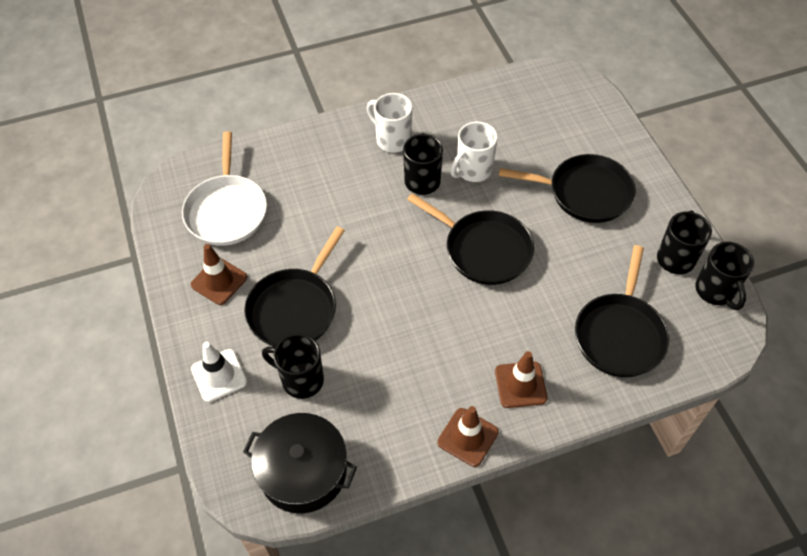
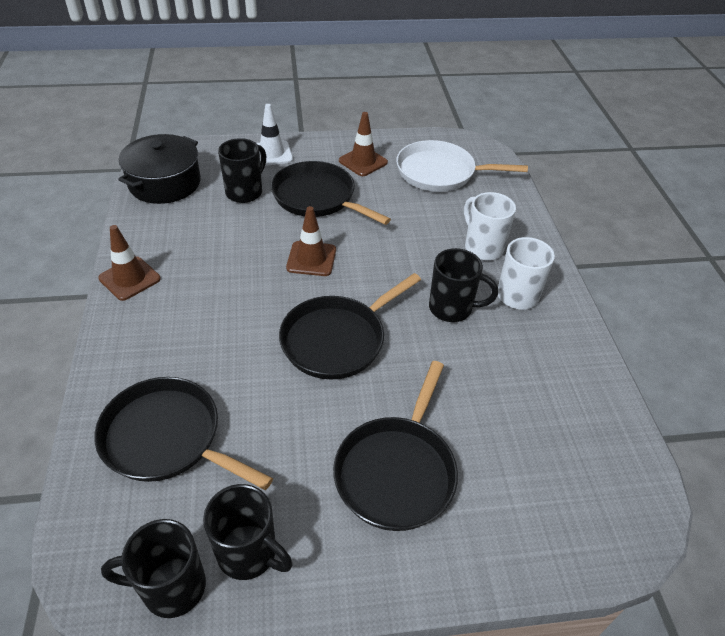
camera: 100 degrees right, 10 degrees down
white mug [450,122,498,182] -> white mug moved to [464,192,516,260]
brown traffic cone [495,351,547,408] -> brown traffic cone moved to [286,206,336,276]

